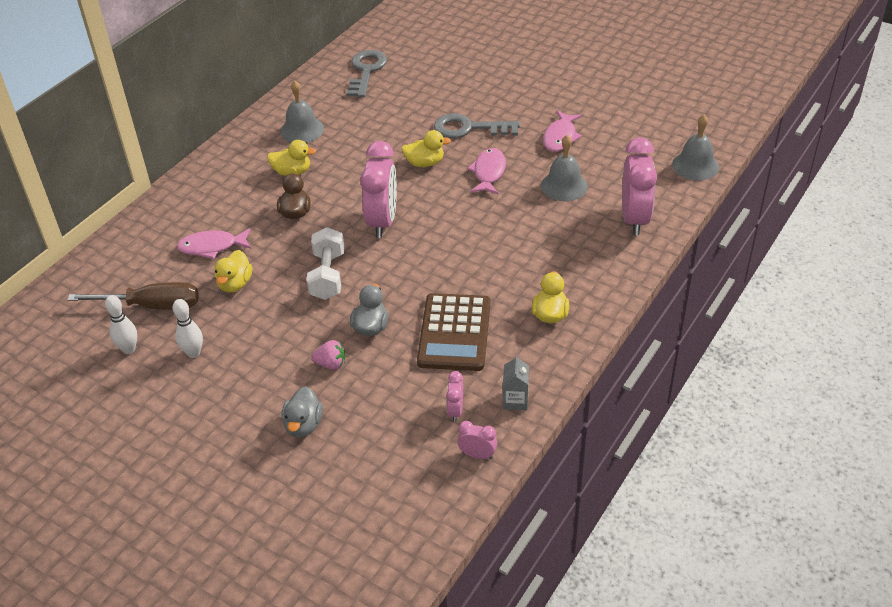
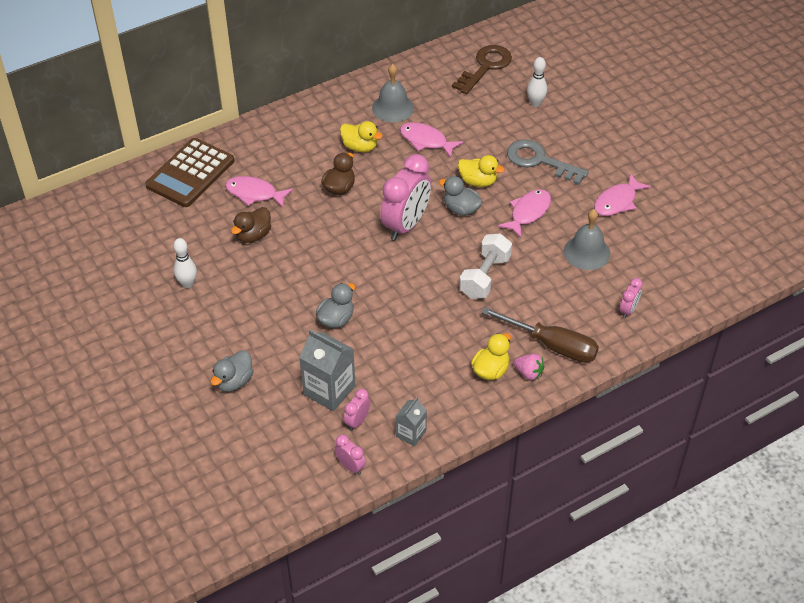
camera: 25 degrees right, 5 degrees up
brown screwdriver [67,282,199,310] -> brown screwdriver moved to [481,307,599,363]
white bowling pin [105,295,137,354] -> white bowling pin moved to [527,57,547,107]
yellow duck [215,250,252,292] -> brown duck [231,207,271,243]
white dumbbell [307,227,345,300] -> white dumbbell moved to [459,234,512,299]
pink strawberry [311,340,345,370] -> pink strawberry moved to [513,354,544,380]
grey key [346,50,387,98] -> brown key [452,45,512,94]
brown calculator [417,293,491,371] -> brown calculator moved to [145,138,235,207]
pink clock [622,137,657,235] -> pink clock [620,278,643,319], size x0.46
grey bell [672,115,719,180] -> none
none -> grey carton [299,329,355,411]
none -> pink fish [400,122,463,158]
none -> grey duck [439,176,482,216]

